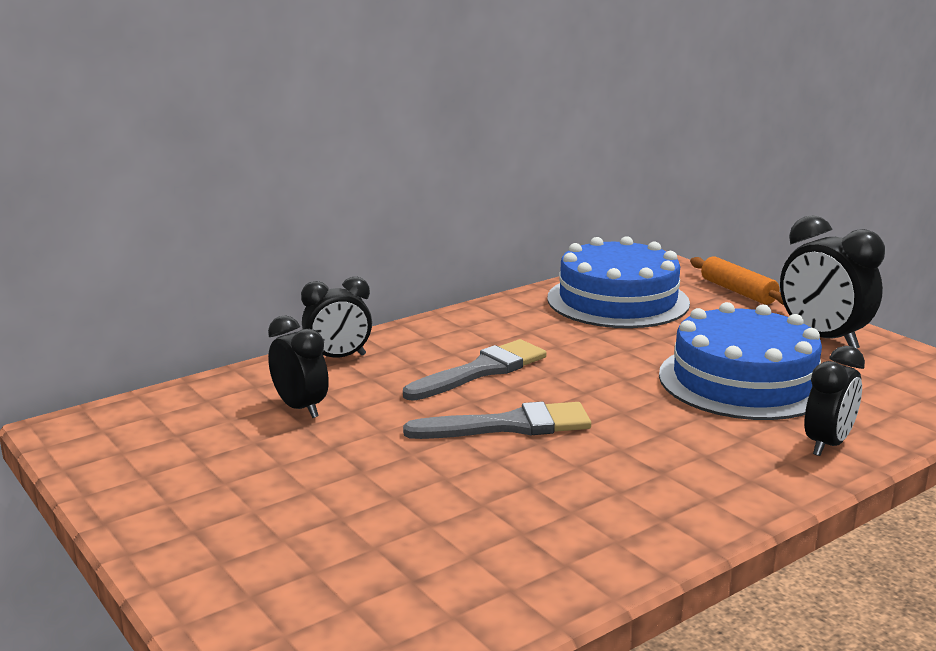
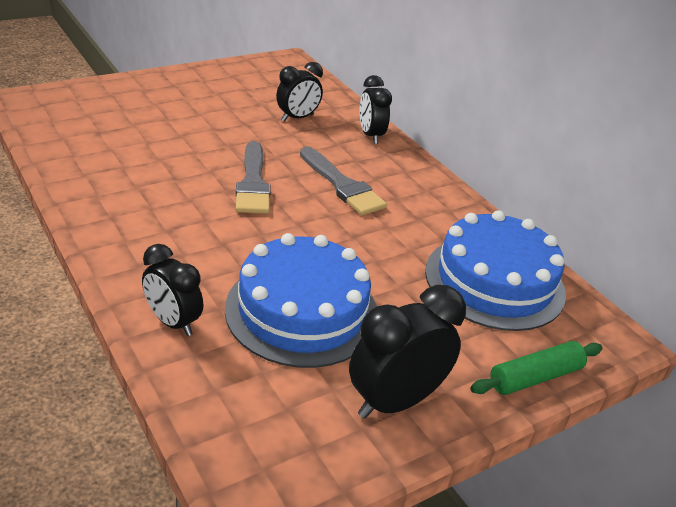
camera: 90 degrees right, 15 degrees up
orange rolling pin [690,256,784,305] -> green rolling pin [470,341,603,395]

